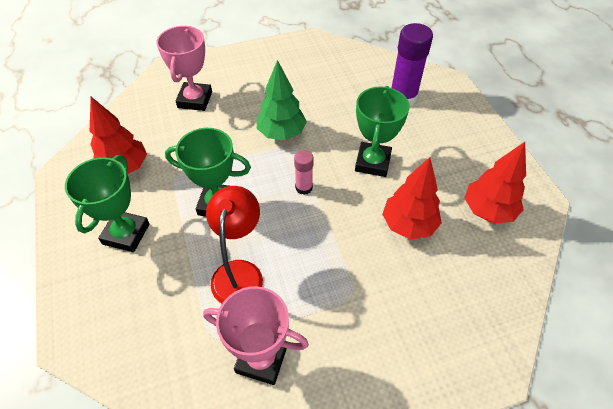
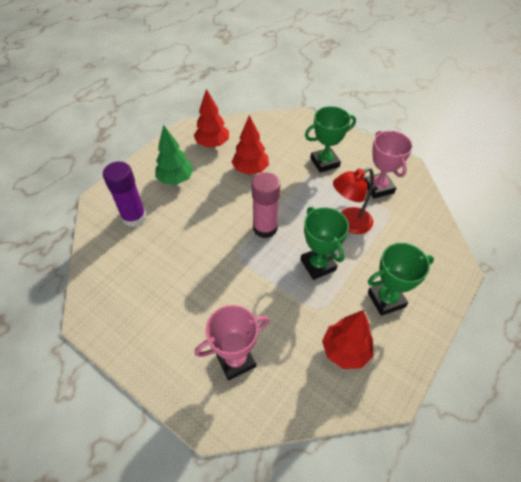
camera: 125 degrees left, 0 degrees up
green tree [257,60,307,140] -> green tree moved to [155,125,194,185]
pink glue stick [294,150,314,195] -> pink glue stick [251,172,280,238], size x1.85
green trophy [355,86,410,177] -> green trophy moved to [305,106,356,173]

